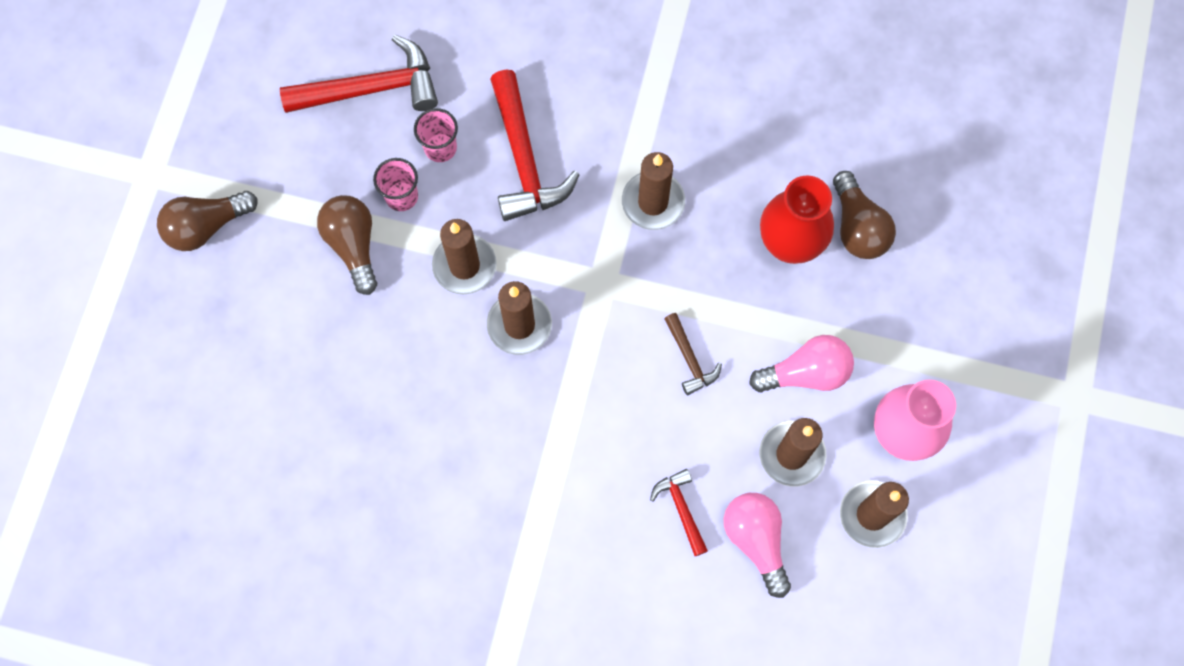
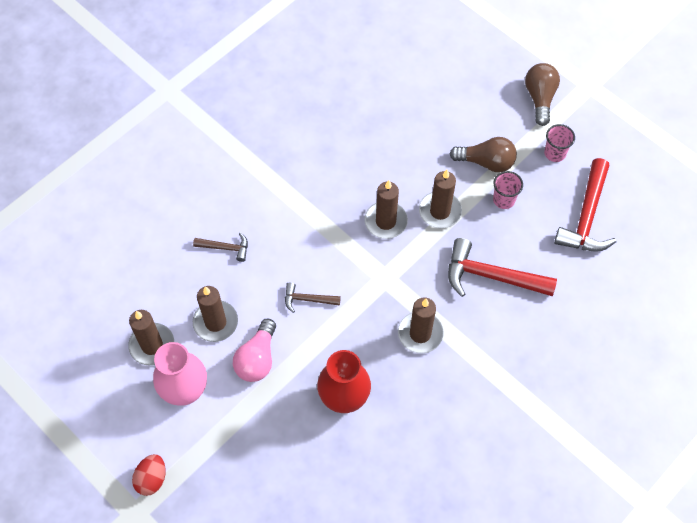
camera: 120 degrees right, 10 degrees down
pink cup [414,108,458,162] -> pink cup moved to [544,124,575,162]
red hammer [650,469,708,556] -> brown hammer [193,233,248,262]
pink light bulb [724,493,791,598] -> none
brown light bulb [833,171,896,259] -> none
none -> red egg [132,454,166,496]

